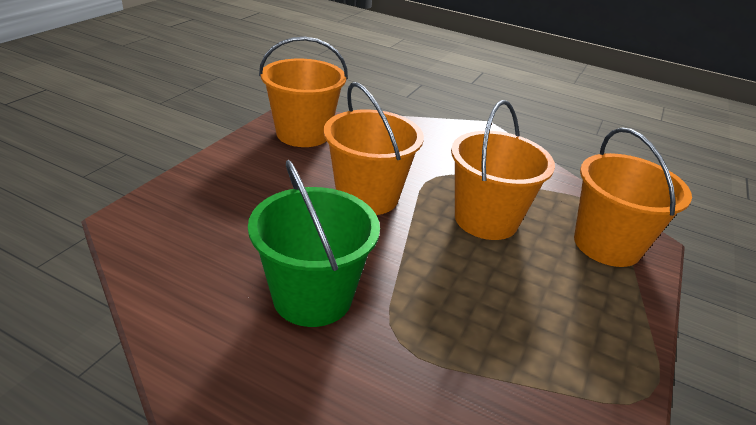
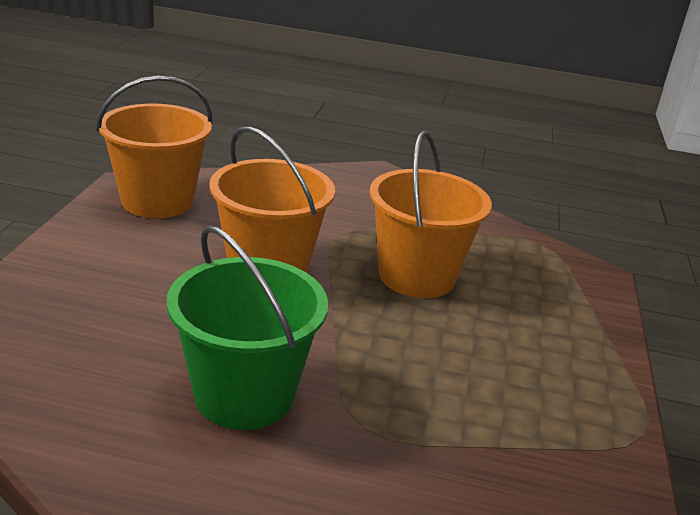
camera: 15 degrees left, 5 degrees down
orange bucket [574,127,692,267] -> none

